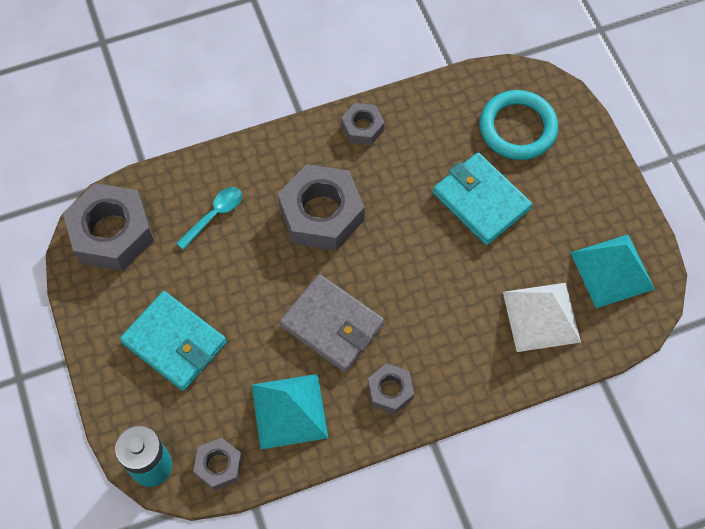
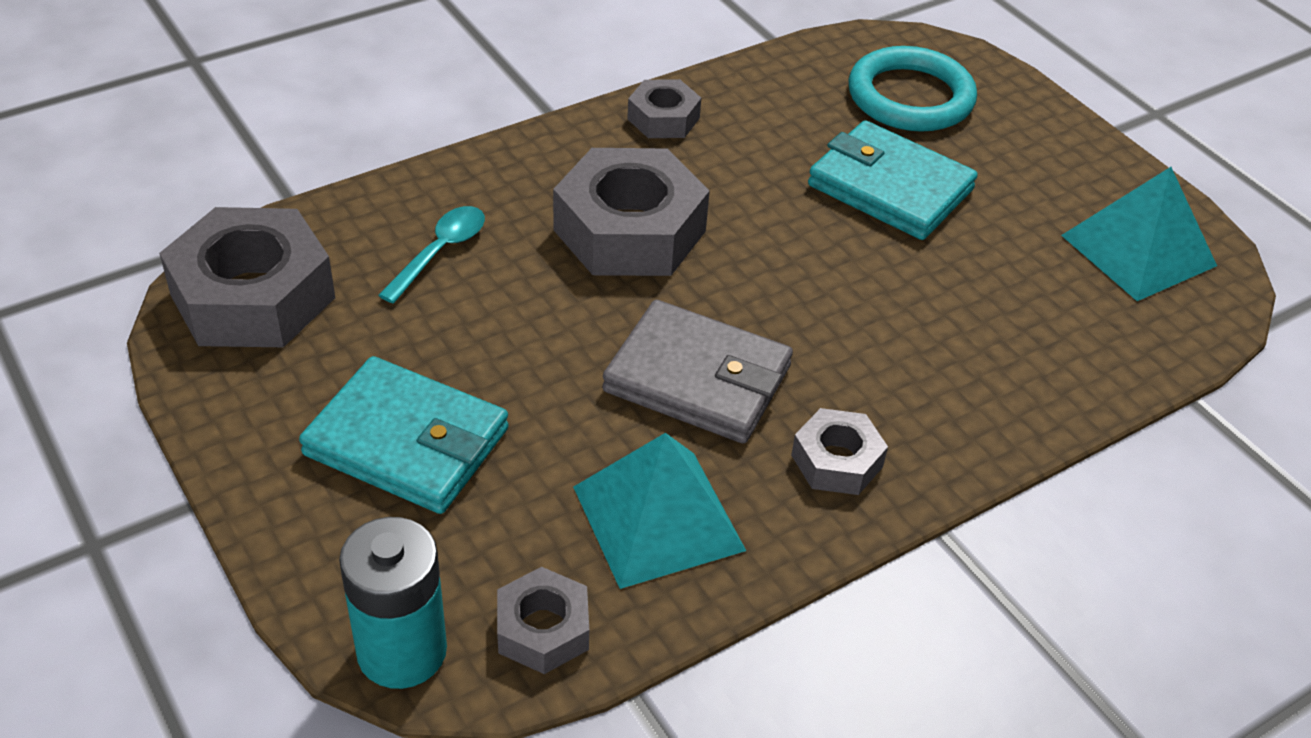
camera: 15 degrees left, 20 degrees down
white pyramid [503,283,581,352] -> none

